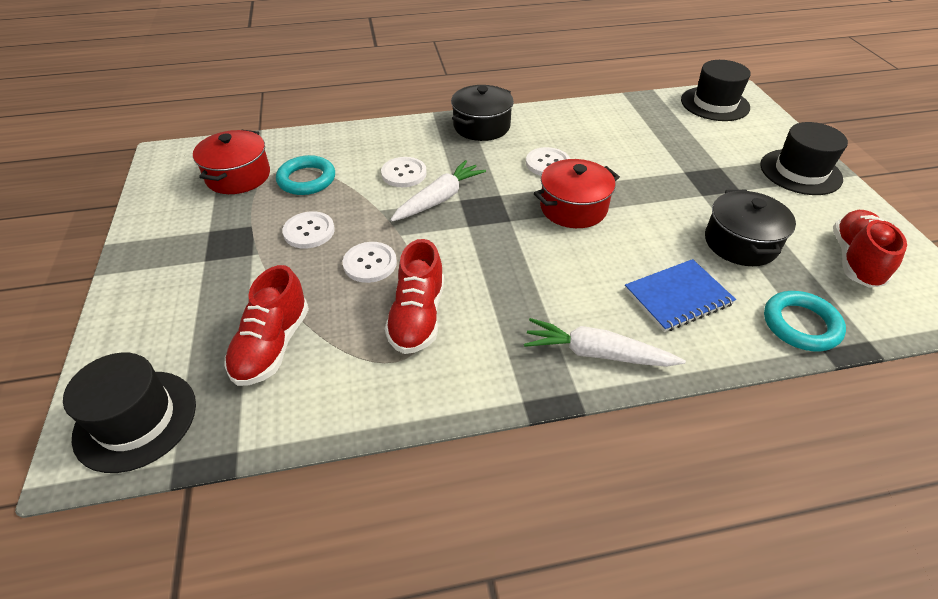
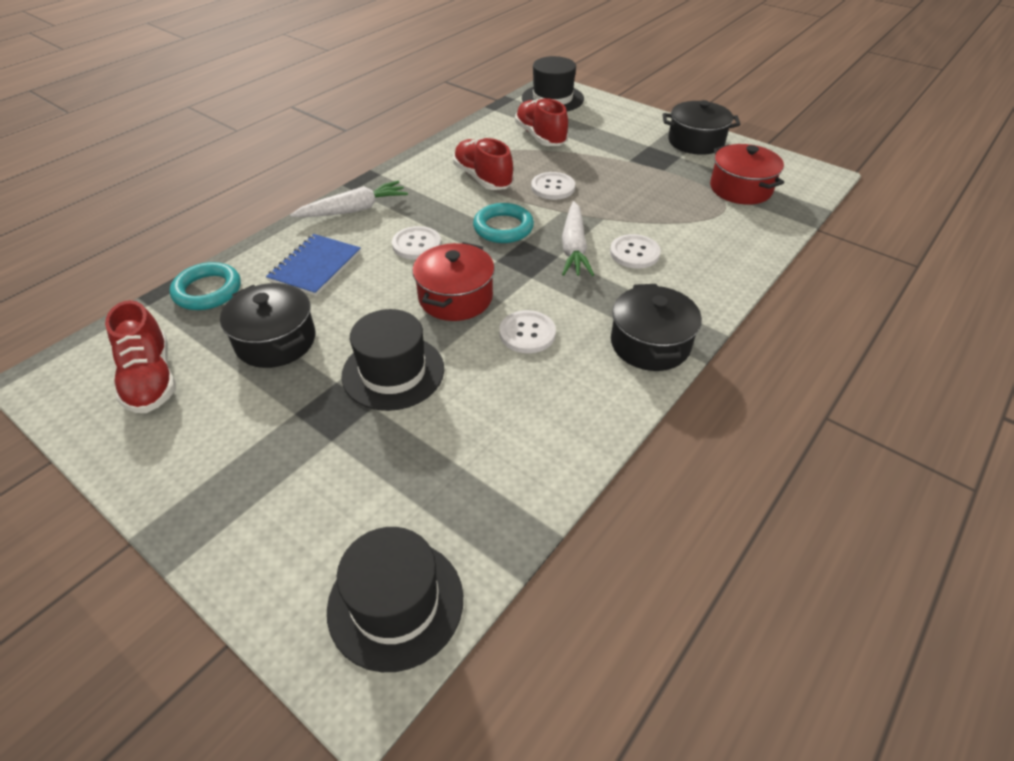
camera: 140 degrees right, 0 degrees up
turquoise ring [276,155,335,195] -> turquoise ring moved to [473,203,534,243]
white button [282,211,335,249] -> white button moved to [392,226,441,260]
black hat [760,122,848,195] -> black hat moved to [341,309,444,411]
none -> black pot [662,100,741,155]

